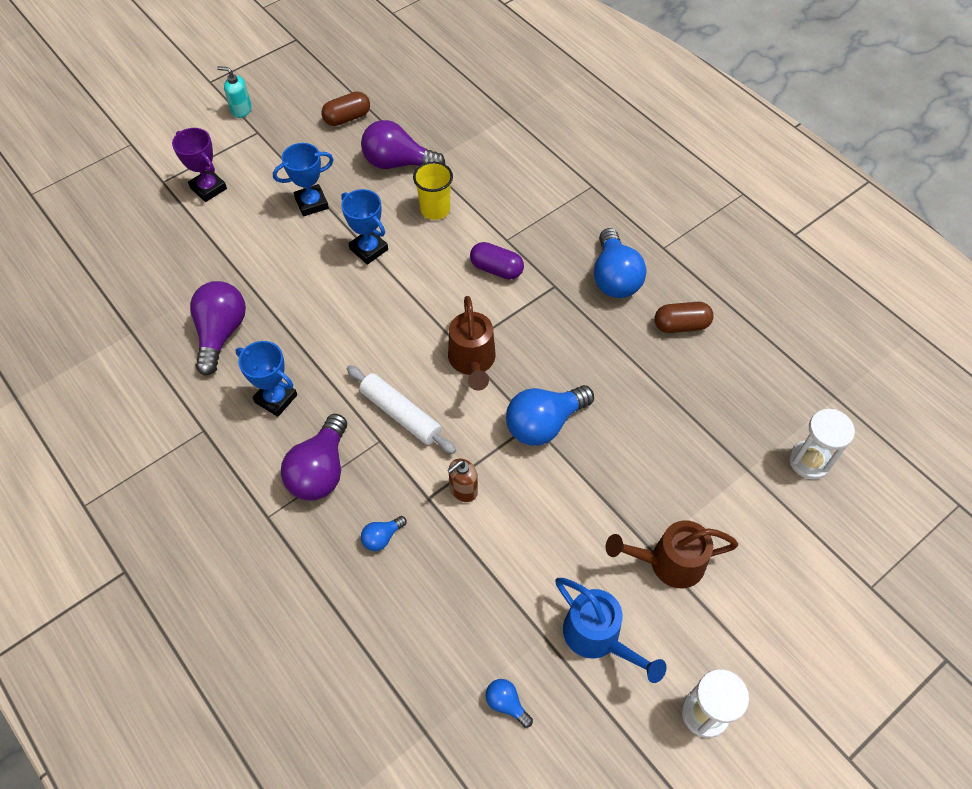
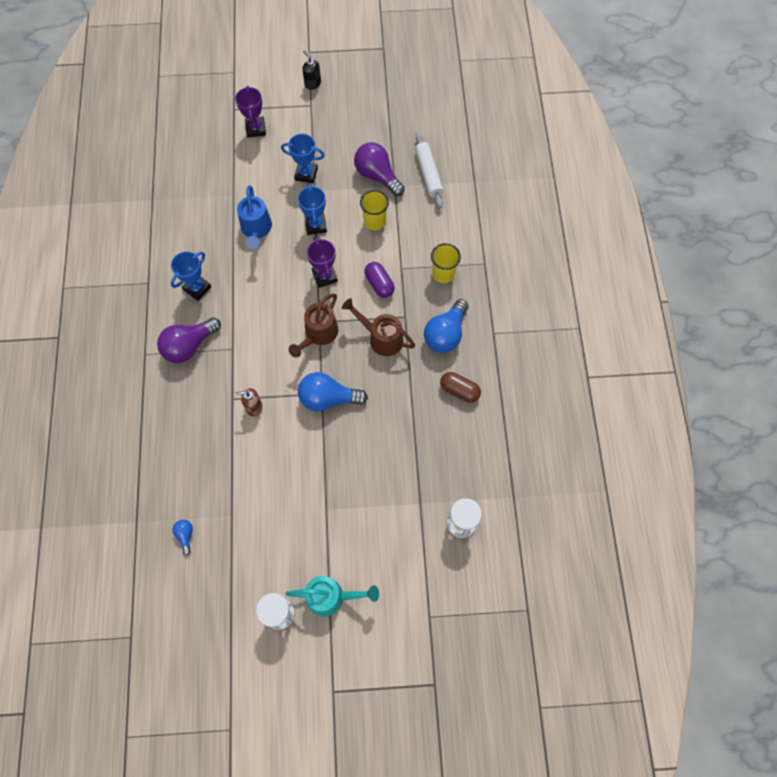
camera: 35 degrees right, 10 degrees up
purple light bulb [190,281,246,376] -> none
turquoise soap dispenser [217,66,252,118] -> black soap dispenser [302,50,321,90]
blue trophy [236,341,297,417] -> blue trophy turned 60 degrees clockwise [171,251,211,301]
brown capsule [322,91,370,126] -> none
white rolling pin [347,365,456,454] -> white rolling pin moved to [415,132,443,208]
blue light bulb [361,516,407,551] -> none
blue watering can [555,578,667,683] -> blue watering can moved to [237,185,272,249]
brown watering can [606,520,738,588] -> brown watering can moved to [342,298,415,356]
none -> turquoise watering can [286,576,379,616]
none -> purple trophy [307,237,338,288]
none -> yellow cup [431,243,461,283]

